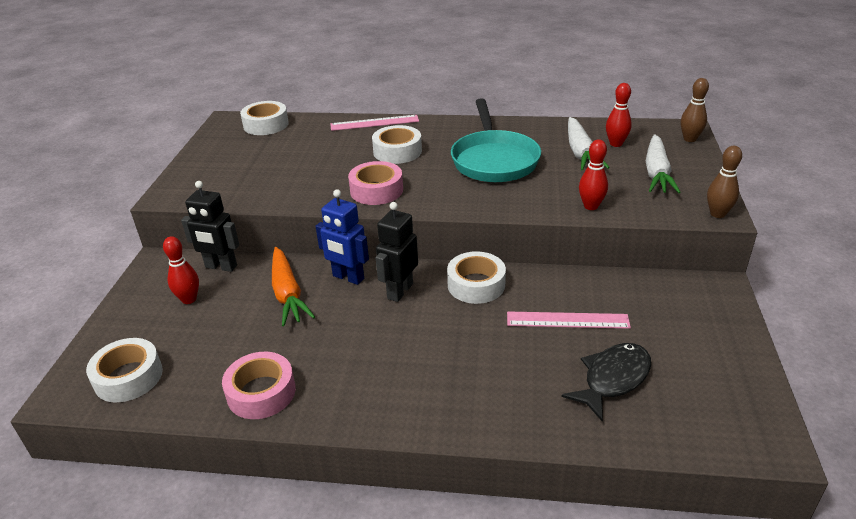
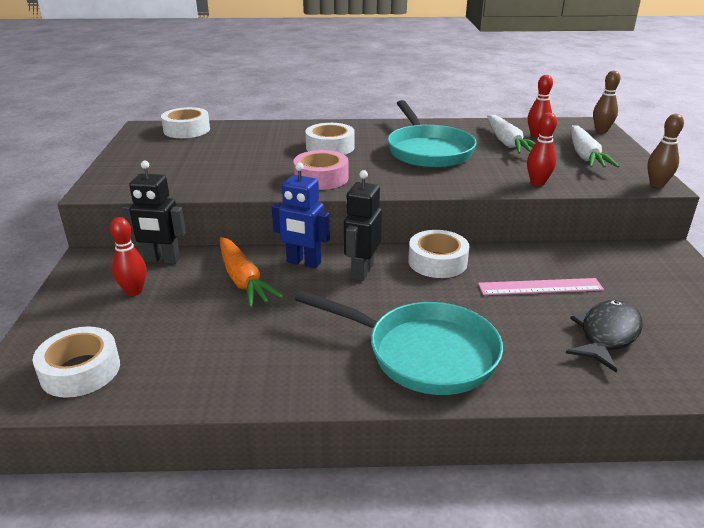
camera: 10 degrees left, 5 degrees down
pink tape [222,352,296,419] -> none
pink ruler [330,115,419,131] -> none
none -> turquoise pan [295,290,503,395]

